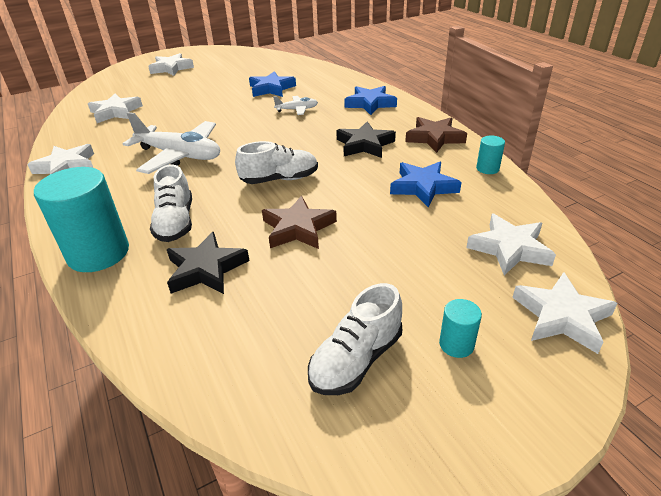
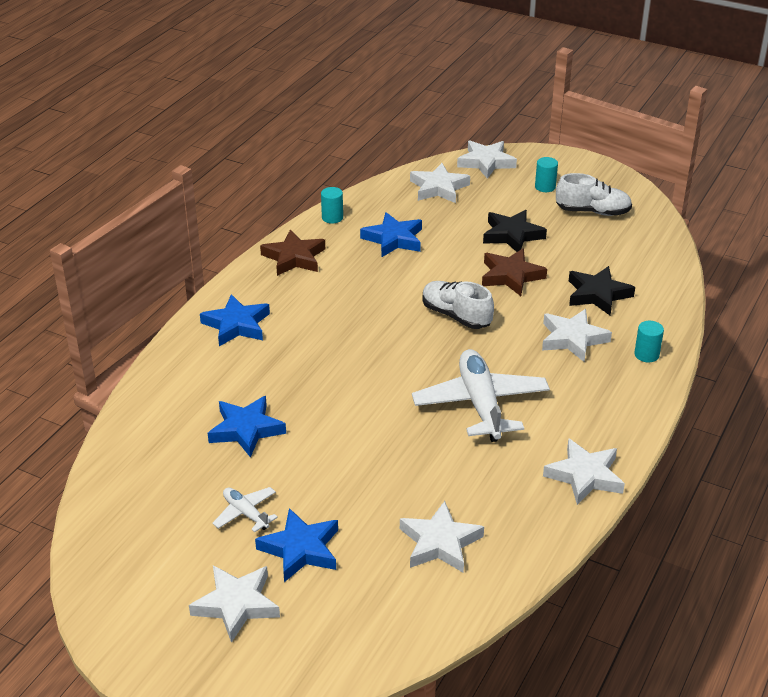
camera: 125 degrees left, 0 degrees up
turquoise cylinder [34,167,129,272] -> turquoise cylinder [634,321,664,362], size x0.45
white shoe [150,165,192,242] -> white star [542,309,612,362]
white plane [273,96,318,115] -> white plane moved to [212,487,278,532]
black star [336,121,396,158] -> black star moved to [483,210,547,252]
none -> blue star [255,508,338,582]

